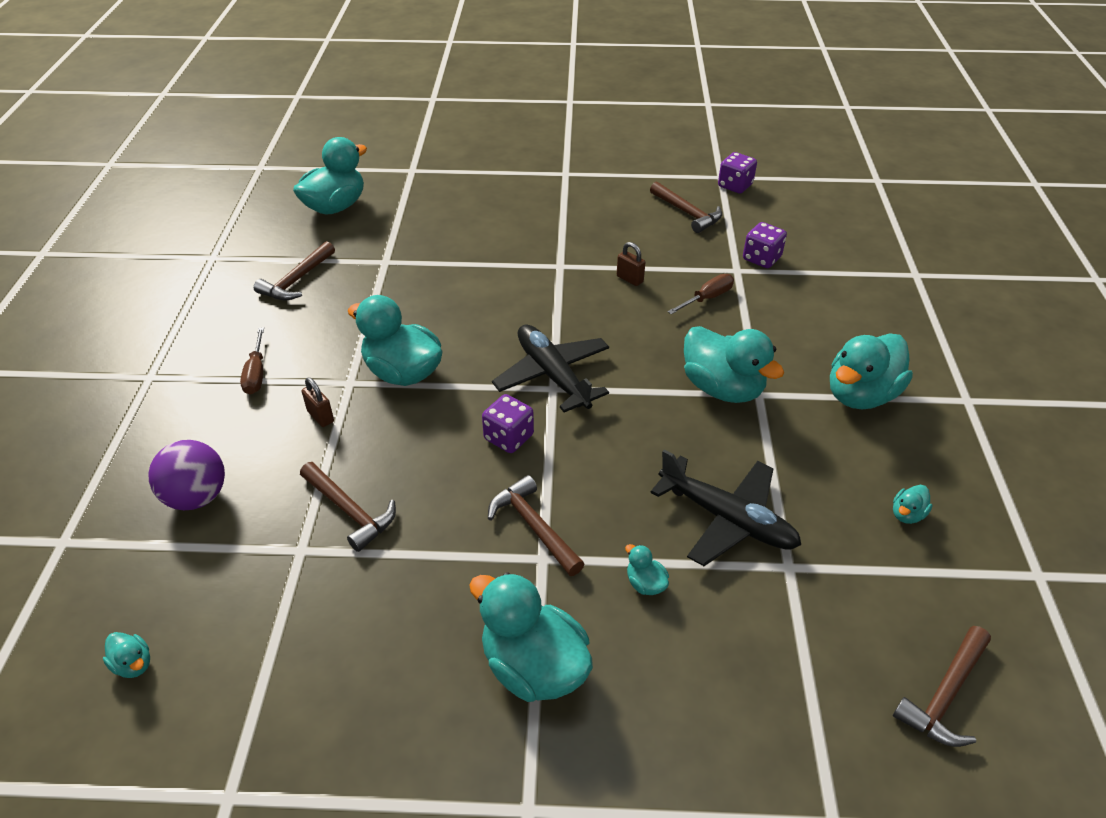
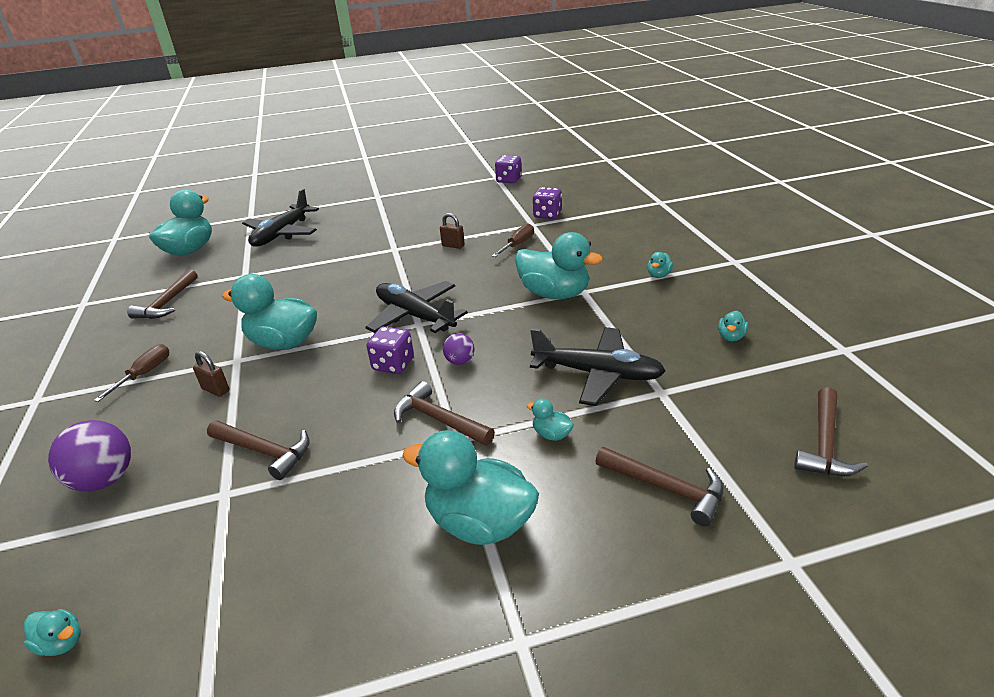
camera: 15 degrees left, 10 degrees down
brown screwdriver [240,327,264,395] -> brown screwdriver turned 135 degrees counterclockwise [94,344,169,402]
brown hammer [650,181,722,233] -> brown hammer moved to [595,447,724,526]
turquoise duck [830,333,913,409] -> turquoise duck [647,252,673,278], size x0.43
none -> black plane [242,189,319,247]
none -> purple ball [443,333,474,365]

